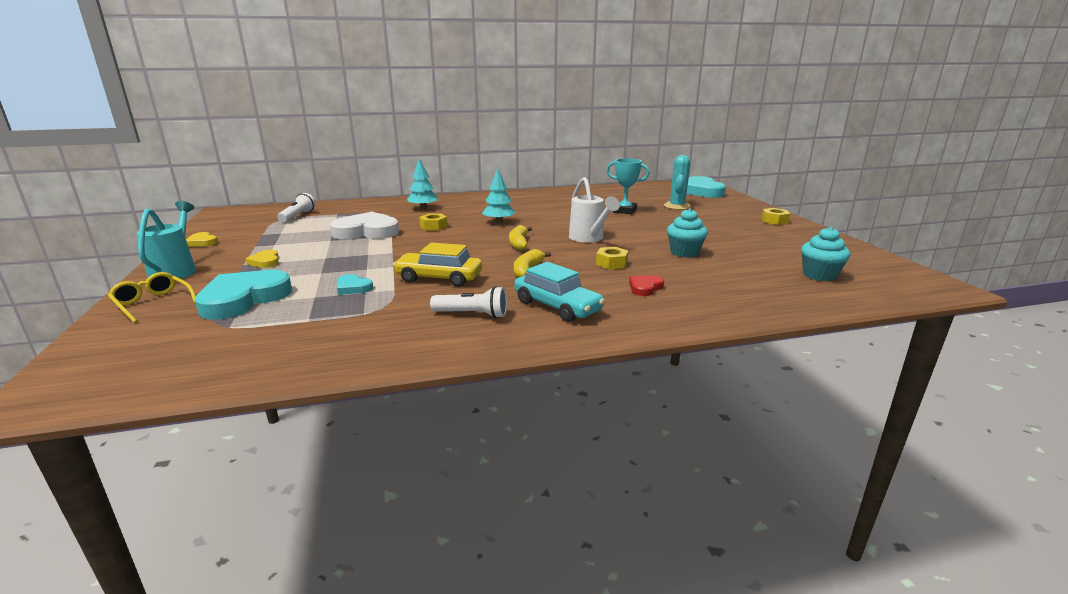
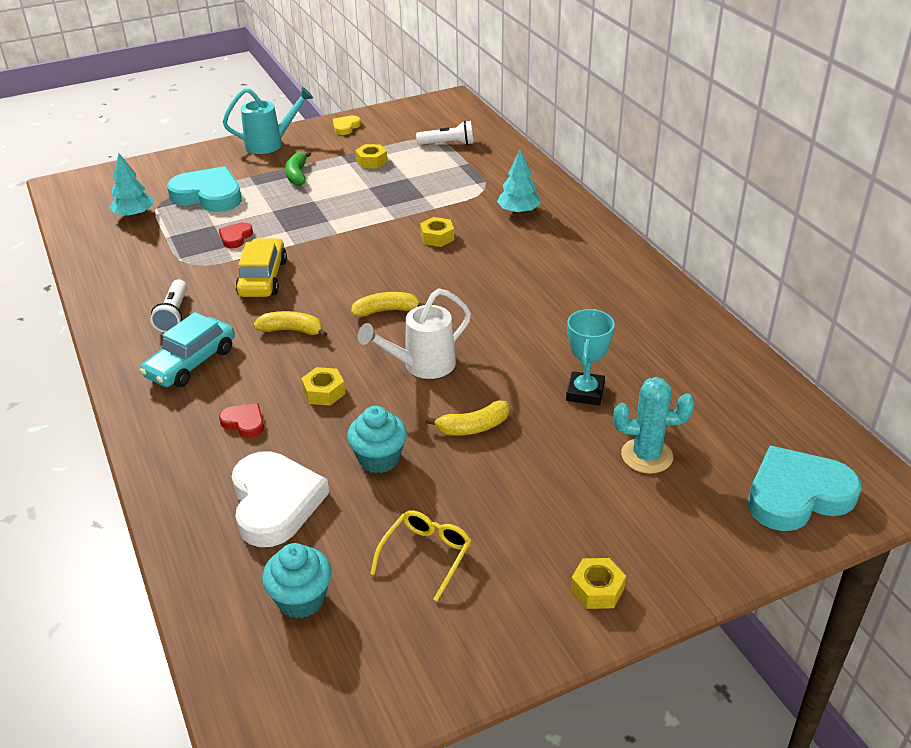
camera: 80 degrees right, 15 degrees up
yellow glasses [108,272,196,323] -> yellow glasses moved to [370,510,471,601]
yellow heart [246,249,279,268] -> green banana [285,151,311,186]
white heart [330,212,399,239] -> white heart moved to [232,451,329,547]
turquoise heart [337,274,373,295] -> red heart [219,222,253,248]
turquoise tree [482,168,516,223] -> turquoise tree moved to [109,153,153,218]
none -> yellow nut [355,144,387,168]
none -> yellow banana [426,401,509,436]

